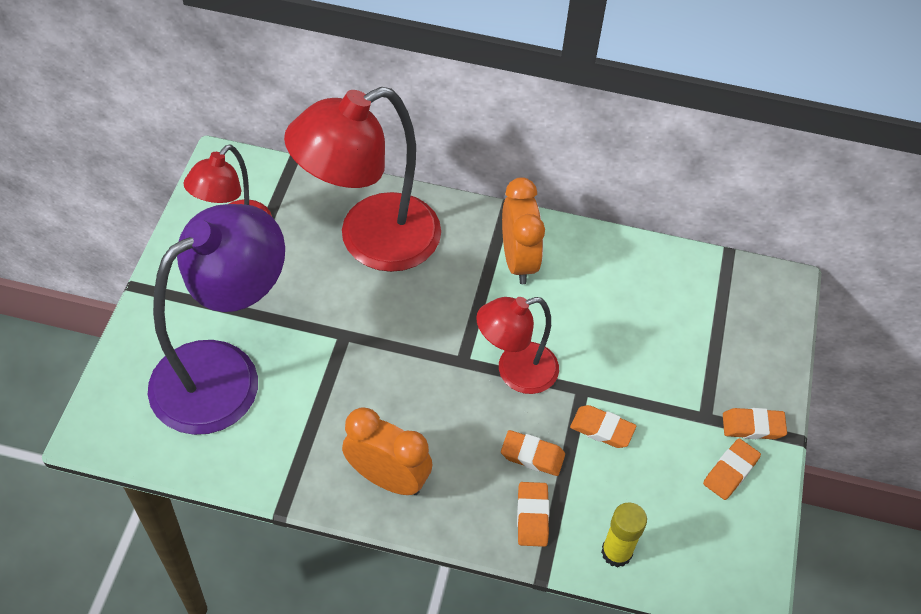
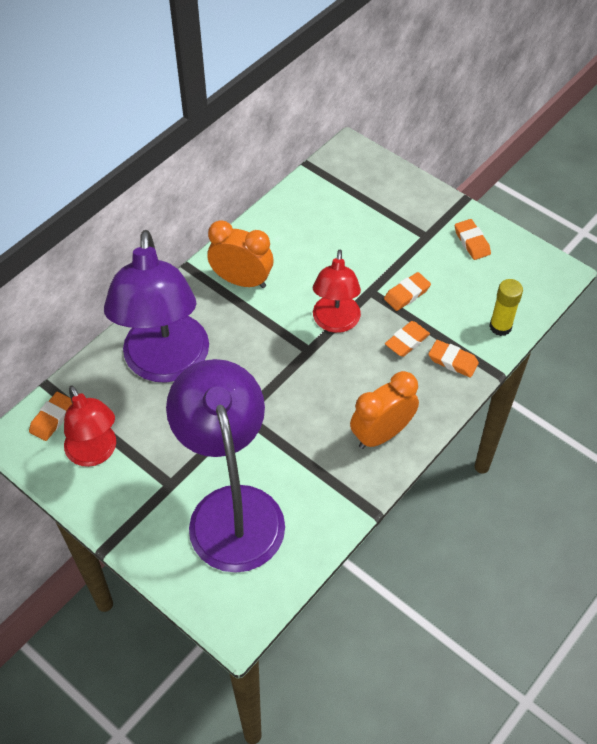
camera: 60 degrees left, 0 degrees up
red lamp [284,87,441,272] -> purple lamp [104,230,209,383]
orange eraser [723,408,787,439] -> orange eraser moved to [29,392,72,441]

